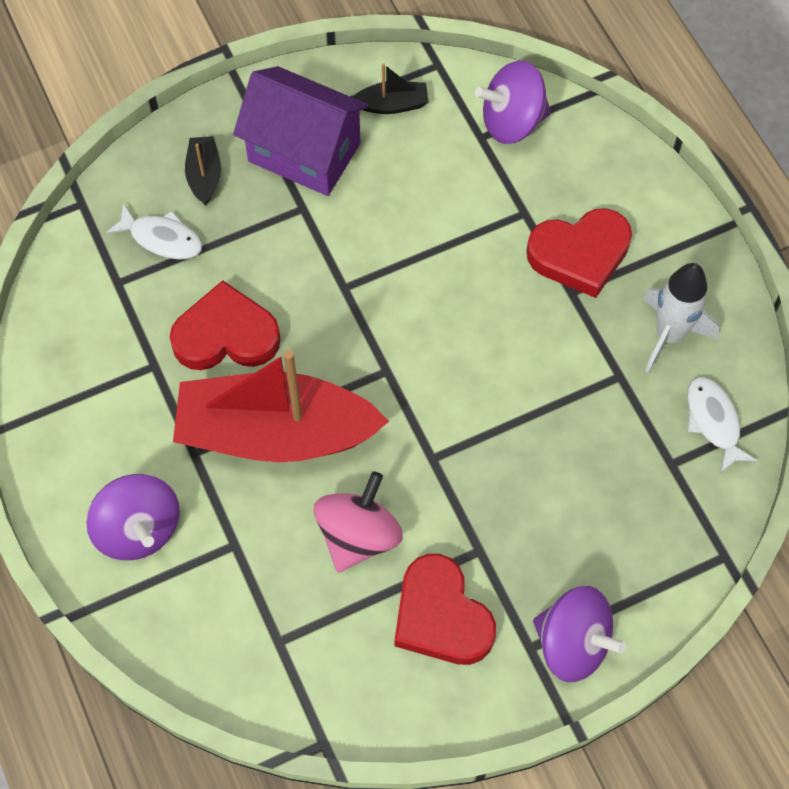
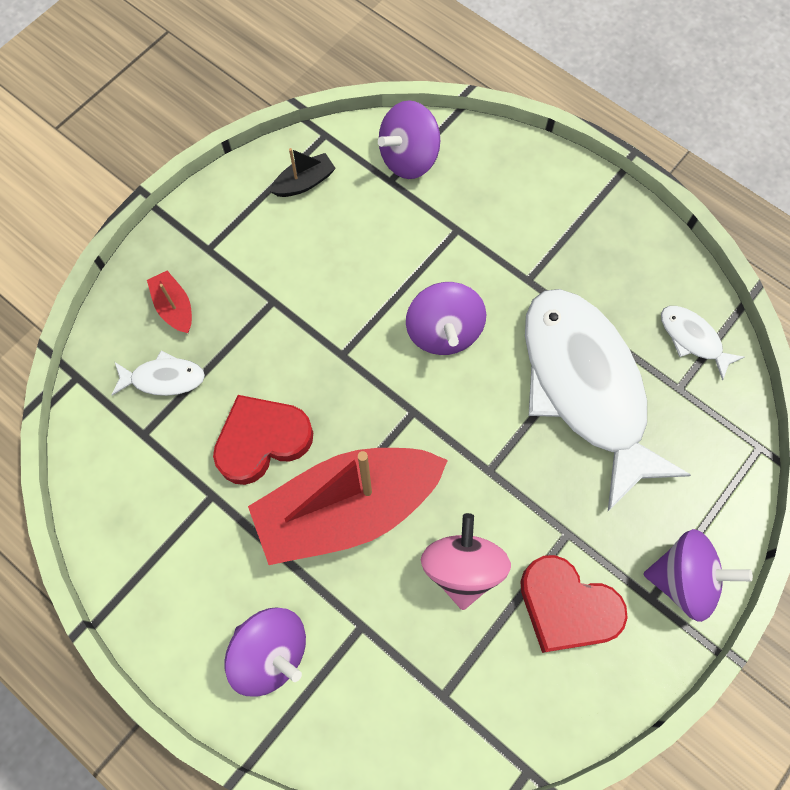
camera: 25 degrees left, 5 degrees up
black boat [185,136,221,205] -> red boat [147,271,192,333]
purple house [233,66,369,196] -> none
red heart [526,208,632,298] -> none
white rocket [643,263,719,373] -> none
none -> purple spinning top [406,282,486,355]
none -> white fish [525,289,691,511]

